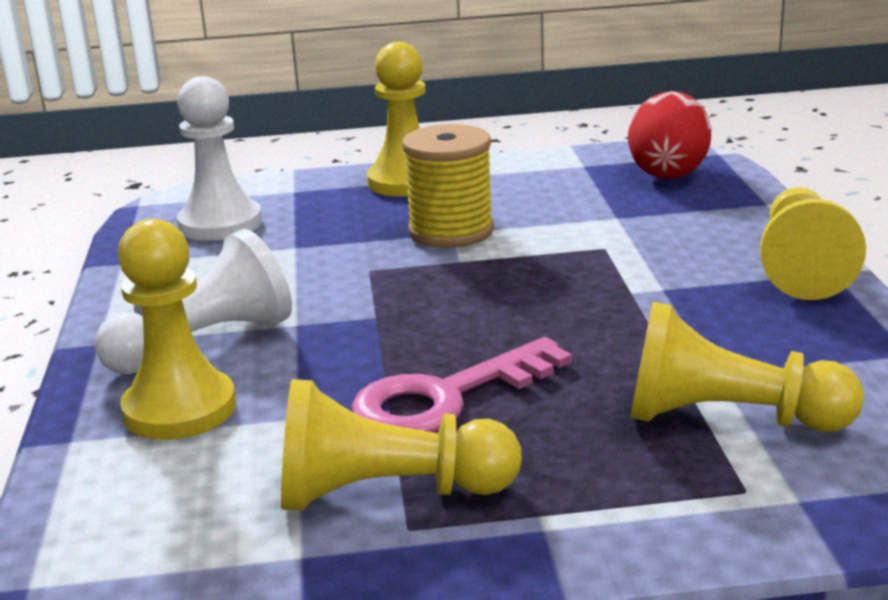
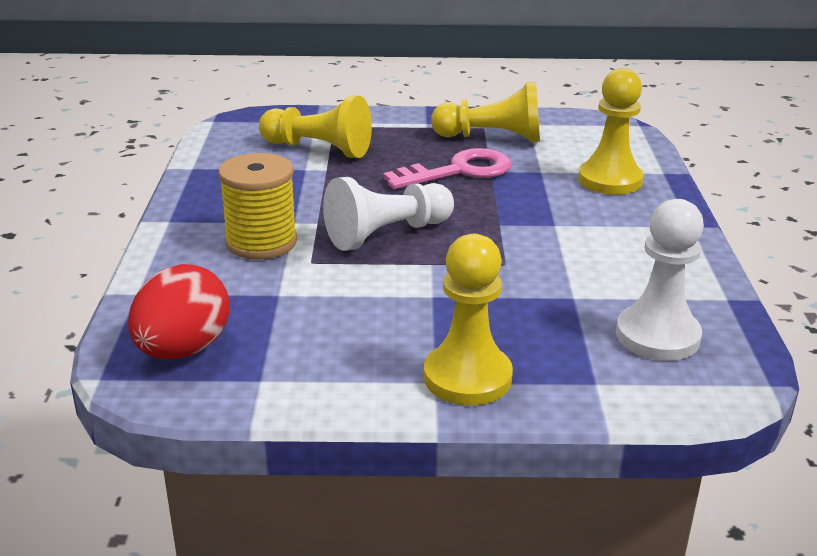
camera: 175 degrees left, 5 degrees up
white pawn [95,229,292,375] -> white pawn moved to [323,177,454,251]
yellow spool [402,124,494,248] -> yellow spool moved to [218,153,297,259]
yellow pawn [760,187,866,300] -> none

